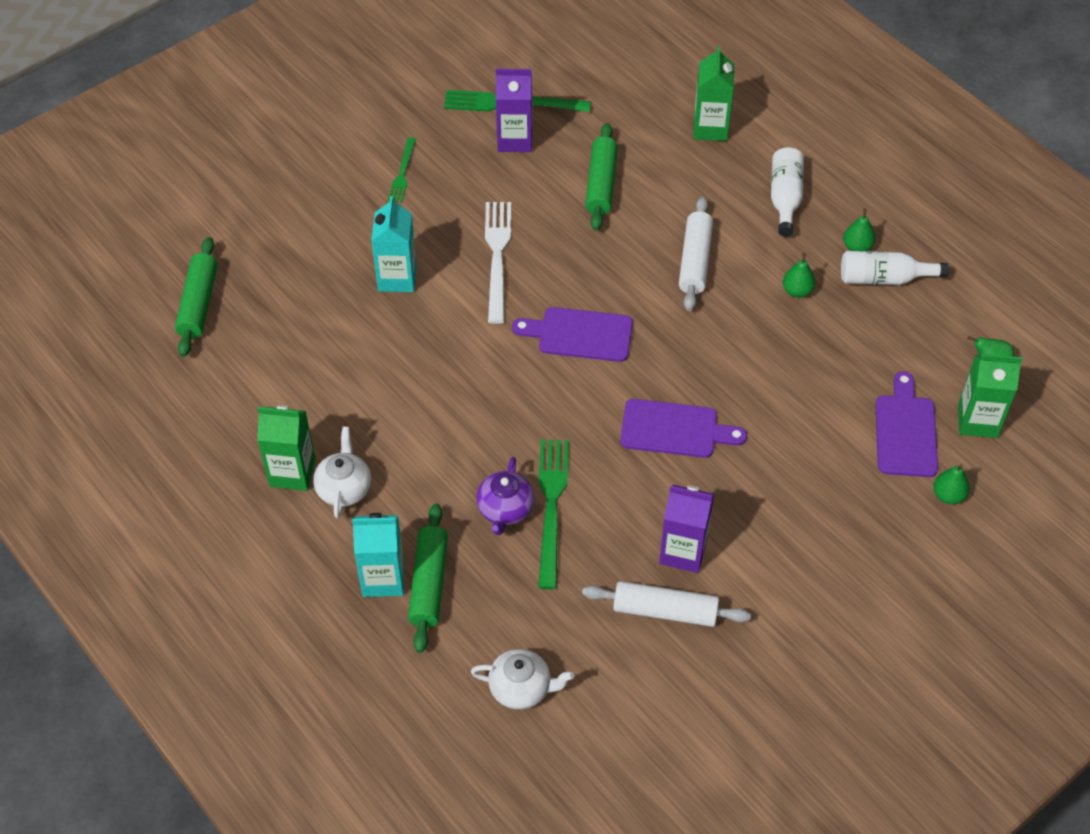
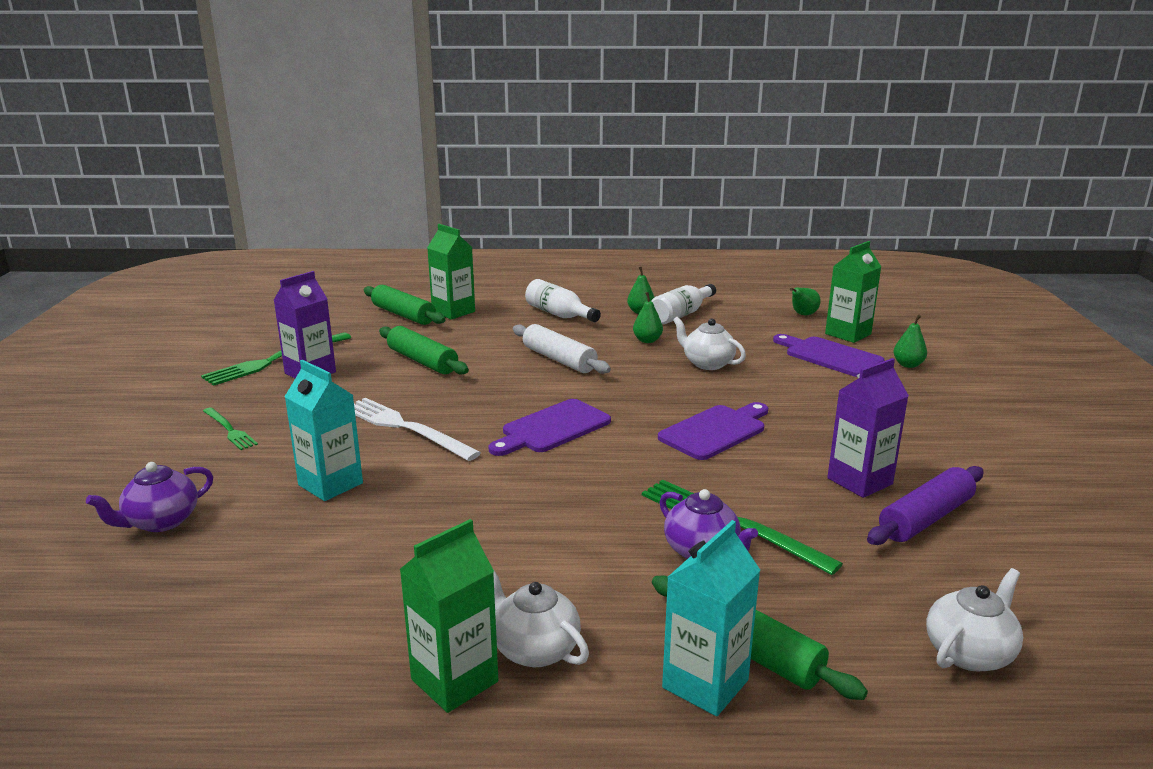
camera: 50 degrees left, 30 degrees down
green rolling pin [175,237,218,357] -> green rolling pin moved to [364,285,445,325]
white rolling pin [582,581,751,627] -> purple rolling pin [867,466,983,545]
none -> purple teapot [86,462,213,532]
none -> white teapot [673,317,746,370]

